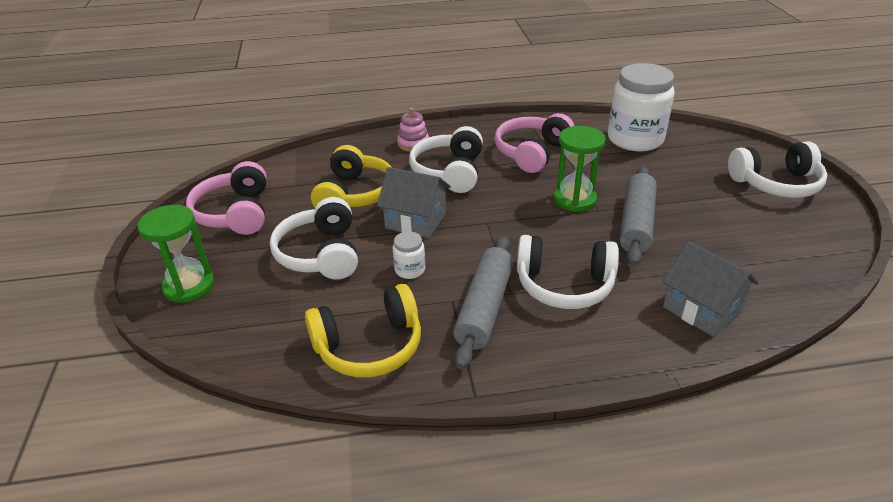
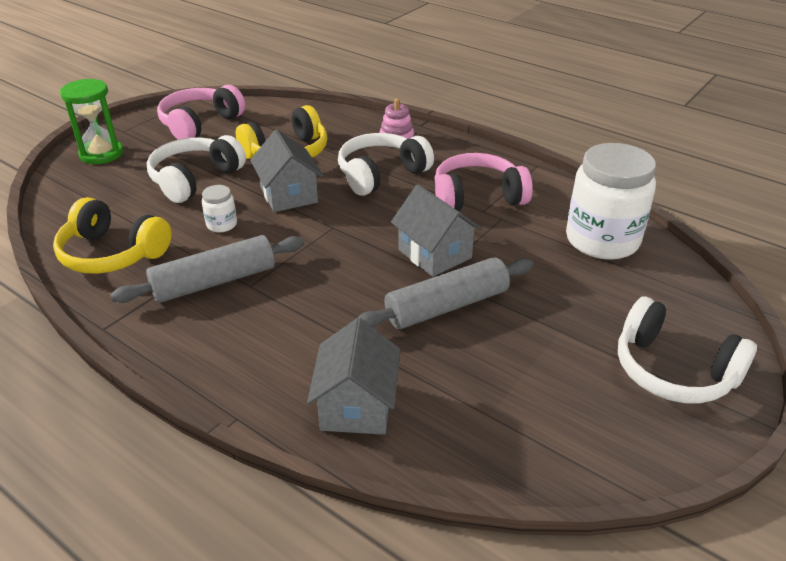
camera: 45 degrees right, 0 degrees up
white headphones [517,235,619,309] -> none
green hourglass [553,126,606,212] -> grey house [391,185,482,277]

